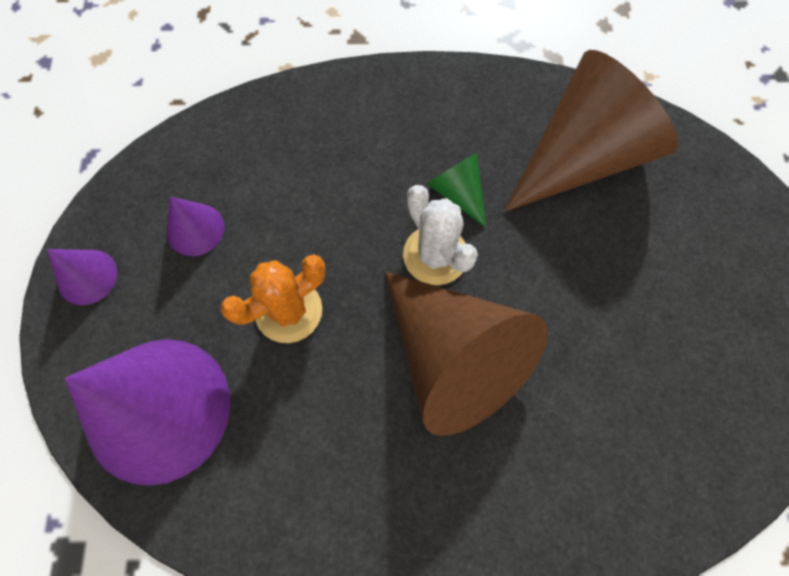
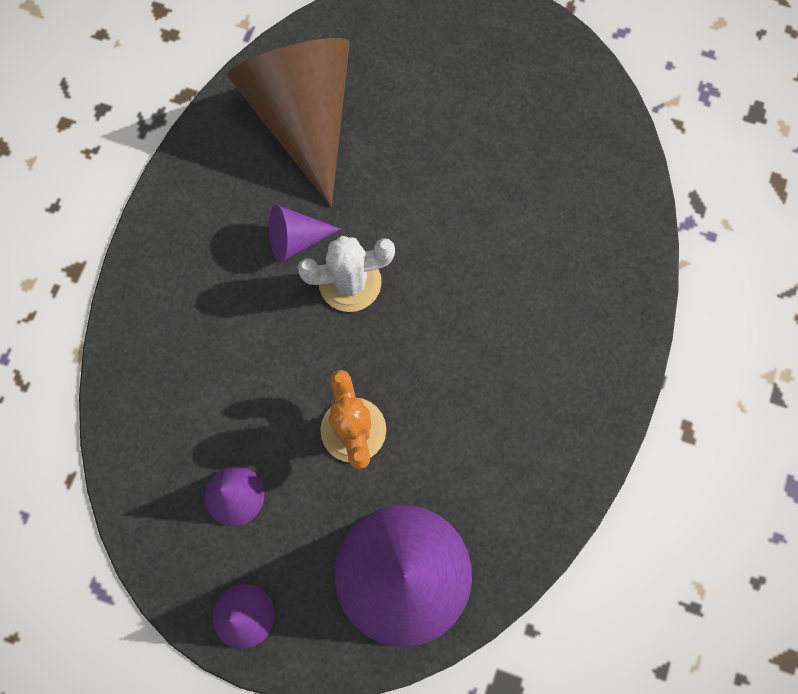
camera: 70 degrees left, 5 degrees up
brown cone [385,272,548,436] -> none
green cone [427,153,486,228] -> purple cone [269,205,341,262]

